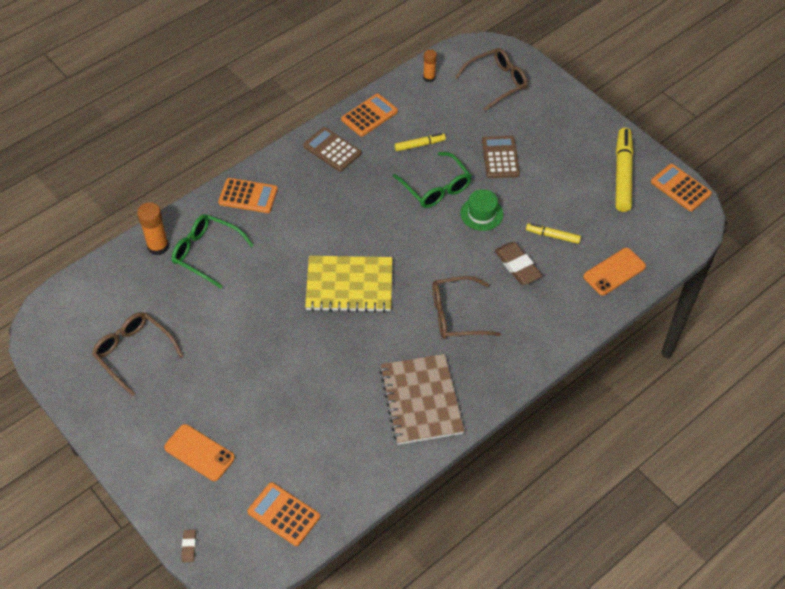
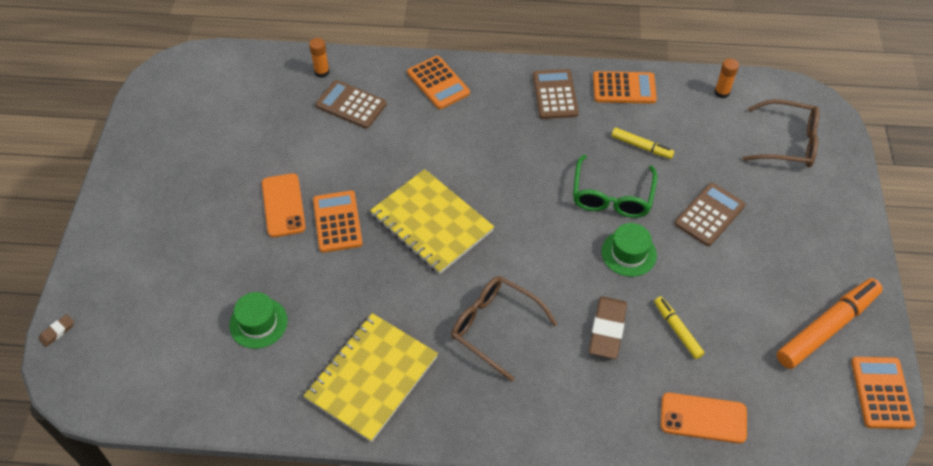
camera: 45 degrees right, 0 degrees up
brown glasses [92,312,183,396] -> none
orange glue stick [137,202,169,255] -> orange glue stick [309,38,330,78], size x0.64
orange phone [164,424,235,481] -> orange phone moved to [262,173,306,237]
green glasses [172,214,254,289] -> brown calculator [315,80,387,129]
orange calculator [247,482,320,546] -> orange calculator moved to [313,191,363,253]
brown notebook [380,354,464,445] -> yellow notebook [303,313,438,442]
yellow marker [615,128,633,212] -> orange marker [777,278,883,369]
none -> green hat [229,292,288,349]

